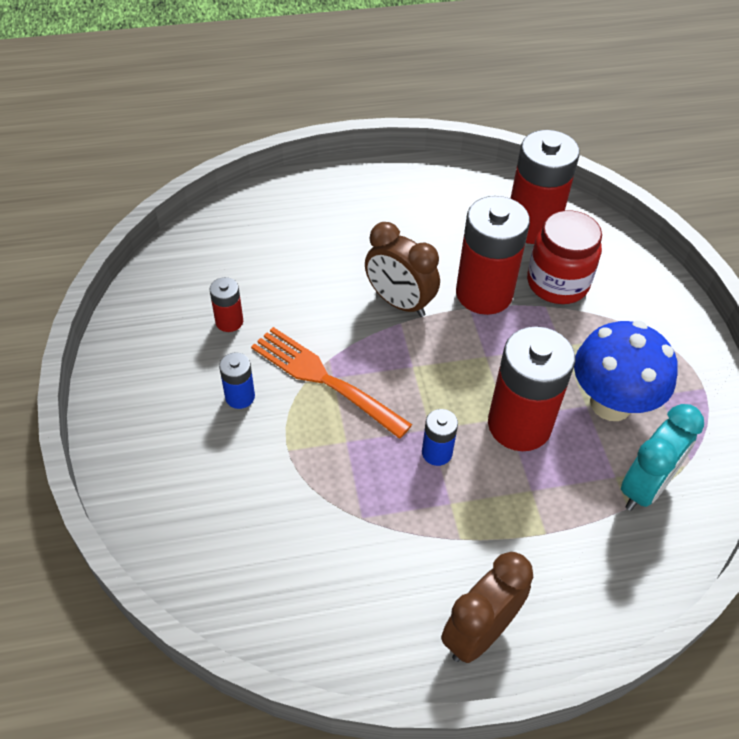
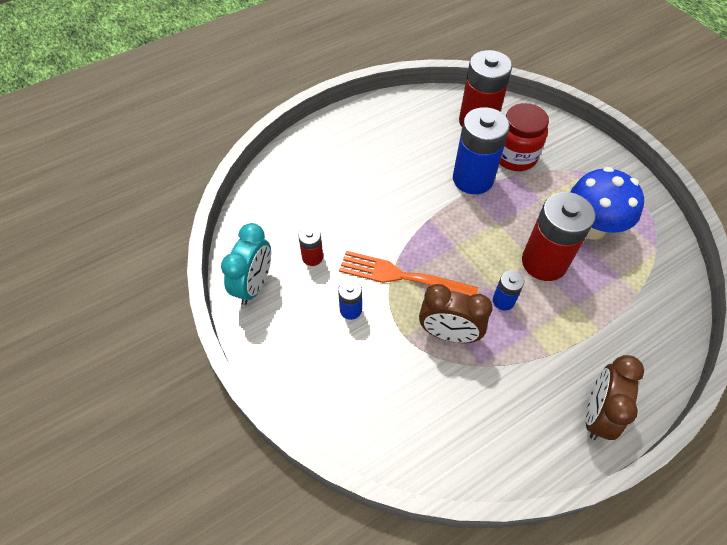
camera: 20 degrees left, 5 degrees up
brown clock [365,222,440,317] -> brown clock moved to [419,284,493,343]
red battery [456,196,530,315] -> blue battery [453,107,510,194]
turquoise clock [621,404,704,511] -> turquoise clock moved to [221,223,271,305]

